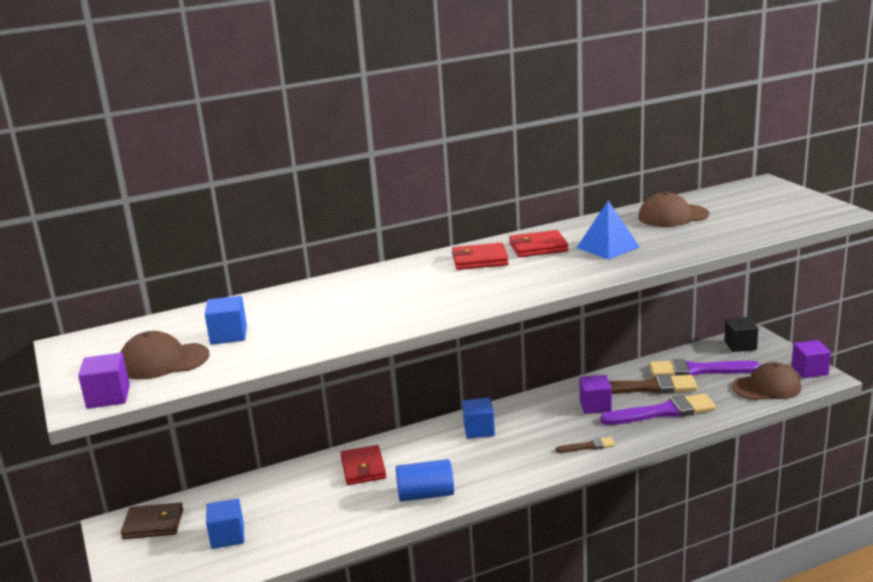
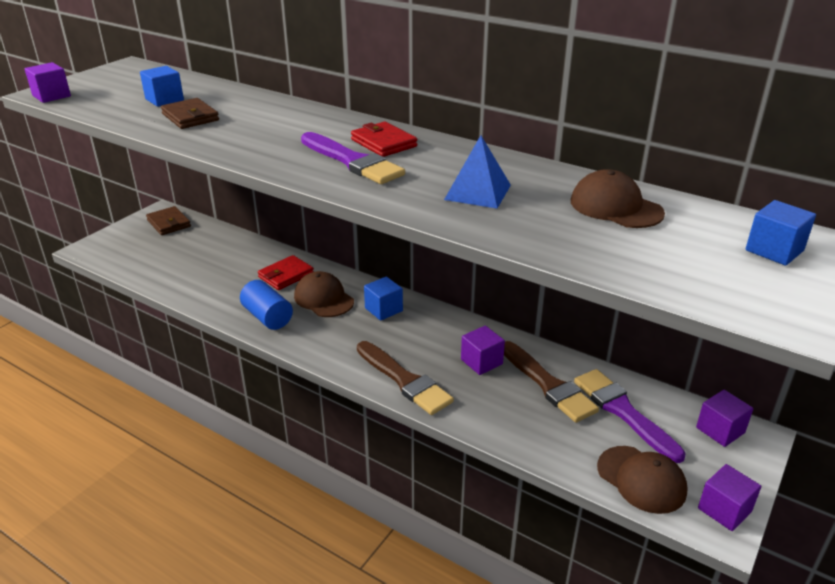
camera: 55 degrees right, 10 degrees up
brown cap [120,331,210,380] -> brown cap moved to [294,271,354,317]
blue cube [206,499,244,549] -> blue cube moved to [746,200,816,266]
red wallet [509,230,568,257] -> none
brown brush [555,437,615,453] -> brown brush [357,341,454,415], size x2.04
purple brush [600,394,716,425] -> purple brush moved to [301,132,405,184]
black cube [724,317,758,352] -> purple cube [696,390,753,447]
none -> brown wallet [161,98,219,129]

